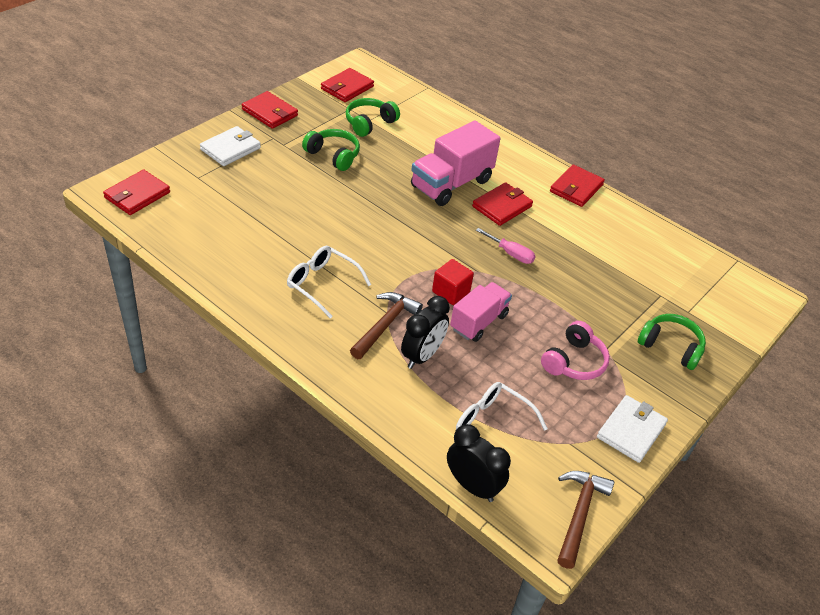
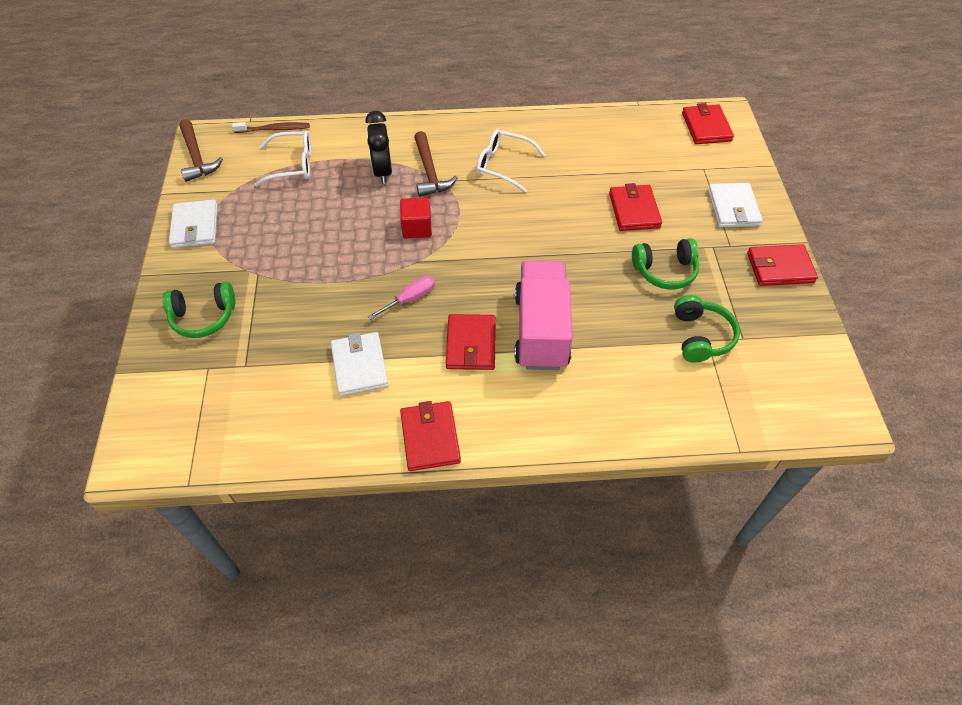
camera: 140 degrees right, 10 degrees up
white glasses [287,246,371,319] -> white glasses turned 150 degrees counterclockwise [476,129,546,193]
red wallet [321,68,374,102] -> red wallet moved to [609,183,662,231]
black clock [447,424,511,502] -> brown toothbrush [232,122,310,133]
pink truck [450,282,512,342] -> none
pink screwdriver [476,228,536,264] -> pink screwdriver turned 150 degrees clockwise [368,276,435,320]
pink headphones [541,321,610,380] -> none
none -> white wallet [331,332,389,396]

